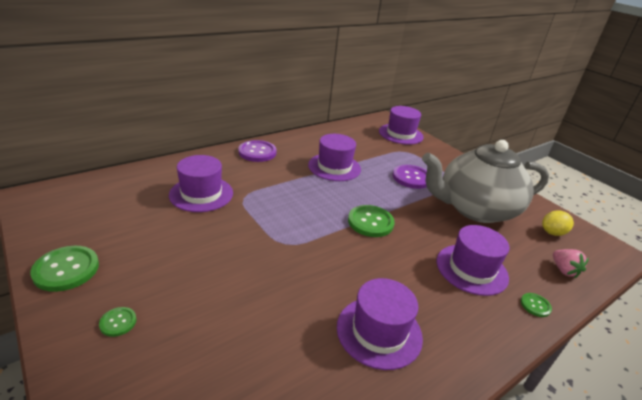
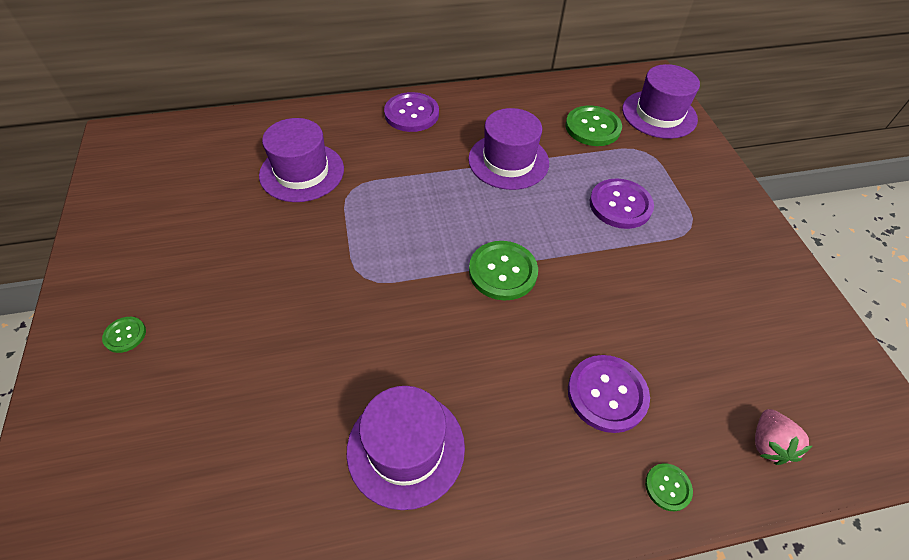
camera: 25 degrees right, 20 degrees up
green button [30,246,99,292] -> green button moved to [565,105,622,146]
grey teapot [422,140,549,223] -> none
purple hat [437,225,509,296] -> purple button [568,355,650,433]
yellow lemon [542,210,574,236] -> none

